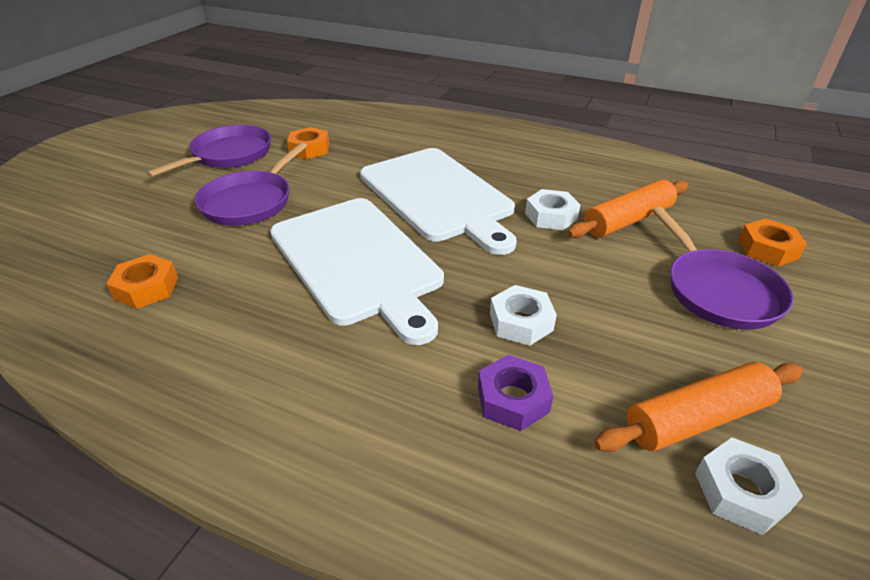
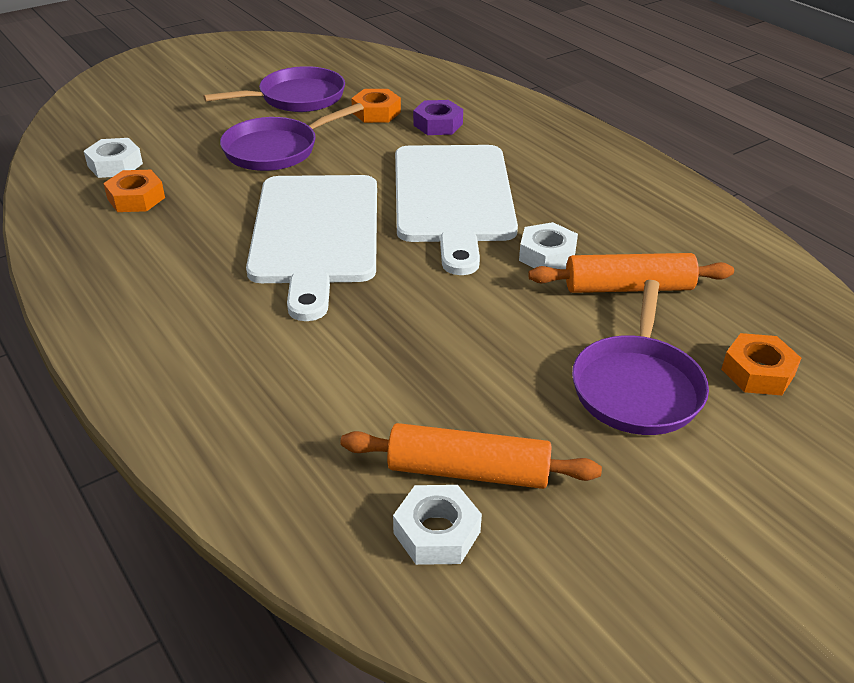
camera: 30 degrees right, 0 degrees up
purple nut [478,355,554,431] -> purple nut moved to [413,100,463,135]
white nut [490,285,557,346] -> white nut moved to [84,138,143,178]

